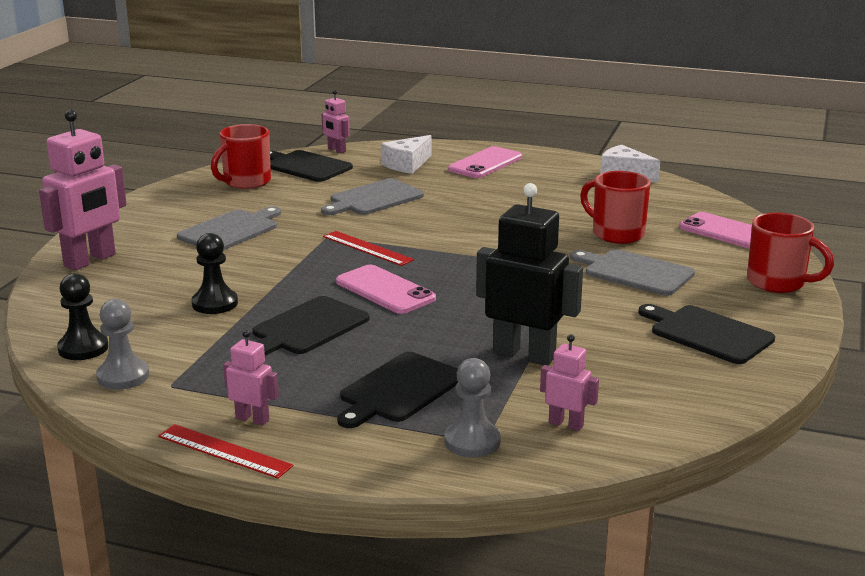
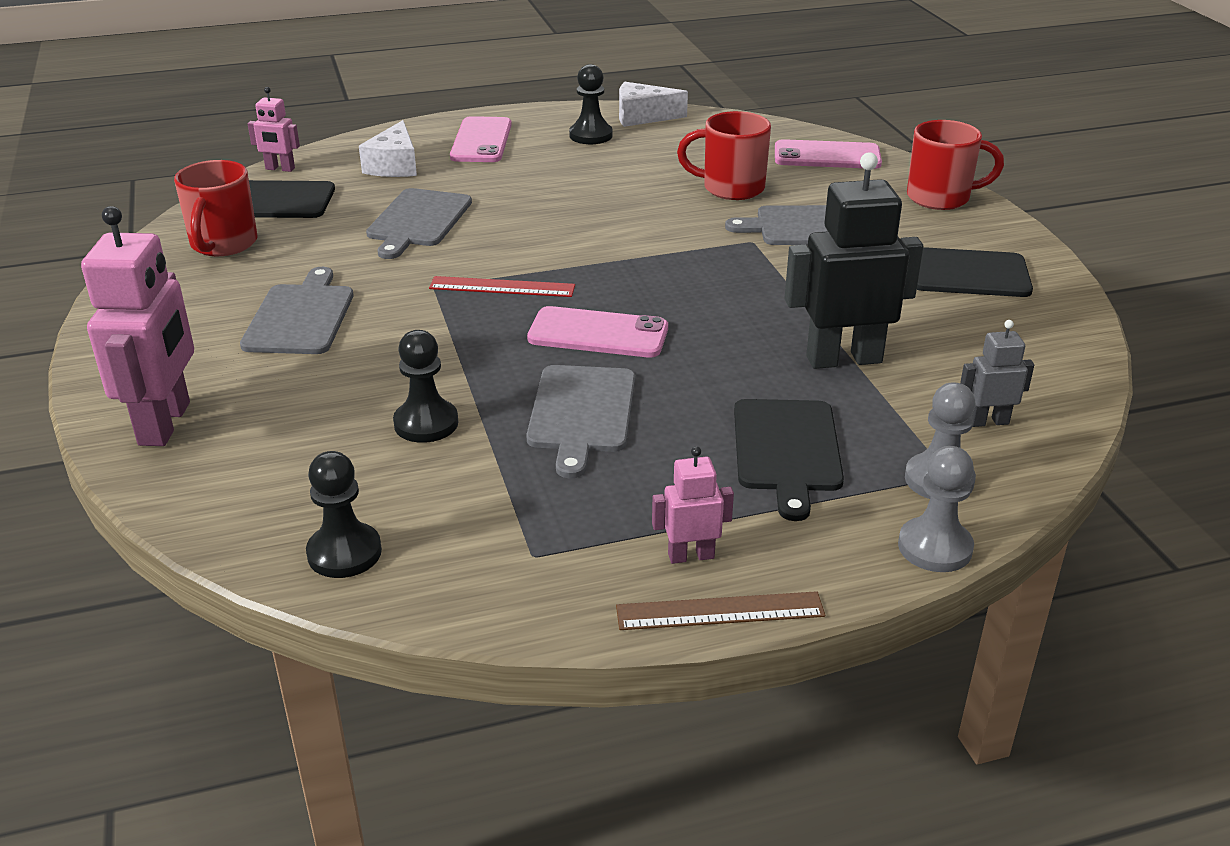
camera: 35 degrees left, 10 degrees up
grey pawn [96,299,149,390] -> grey pawn moved to [898,446,974,572]
red ruler [158,424,293,479] -> brown ruler [616,591,825,630]
black cutting board [253,296,369,356] -> grey cutting board [526,365,635,478]
pink robot [540,334,599,431] -> grey robot [960,320,1034,427]
none -> black pawn [569,64,613,144]

